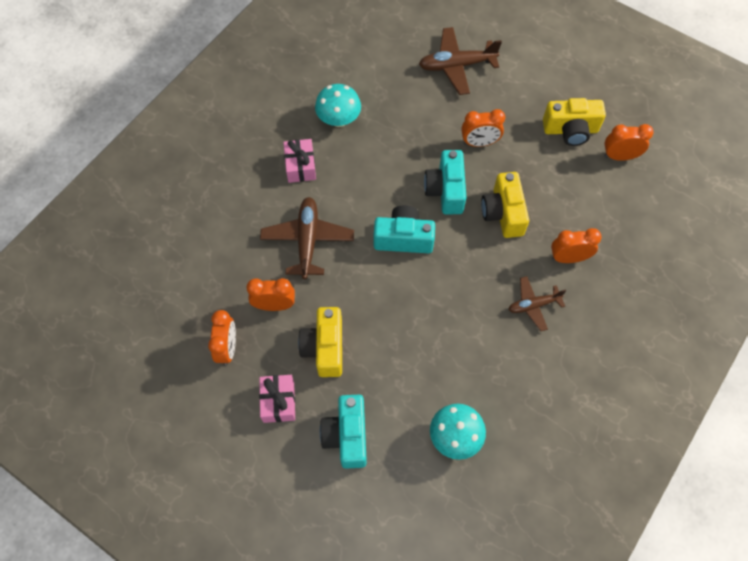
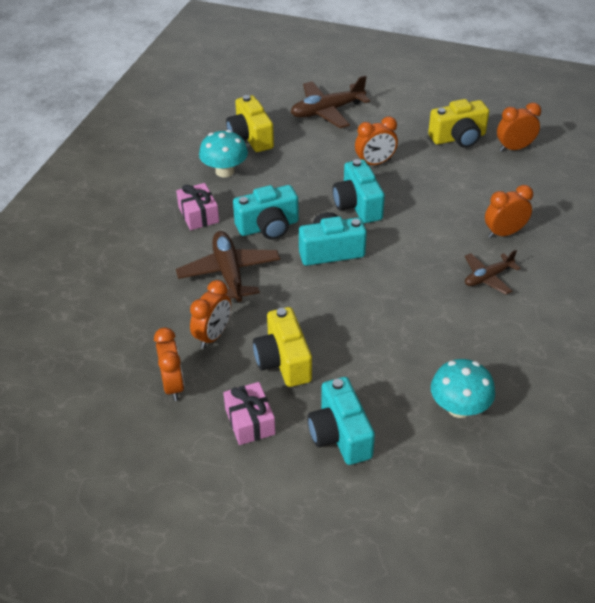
camera: 15 degrees left, 20 degrees down
orange clock [246,278,295,311] -> orange clock turned 135 degrees clockwise [190,280,231,348]
yellow camera [481,172,529,238] -> yellow camera moved to [226,95,274,152]
none -> turquoise camera [233,185,299,240]

